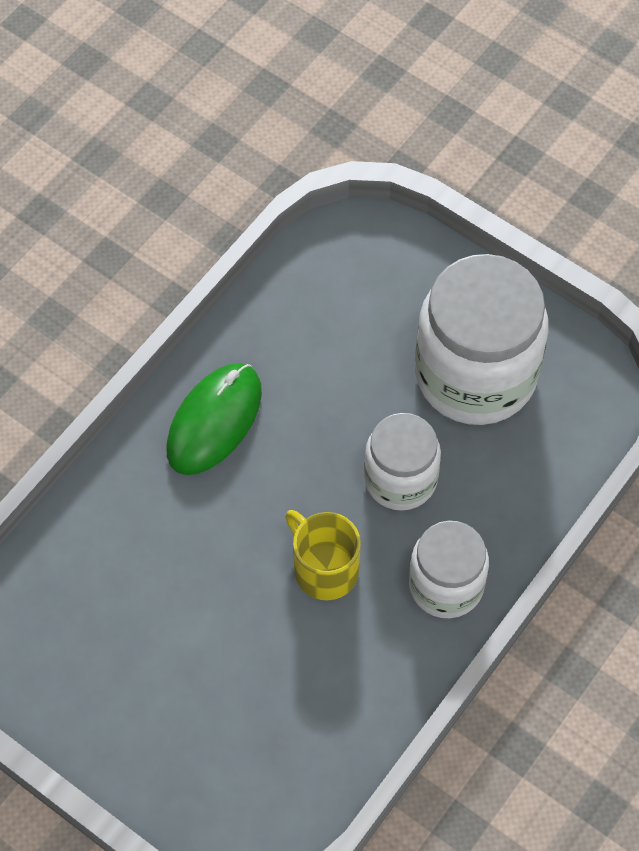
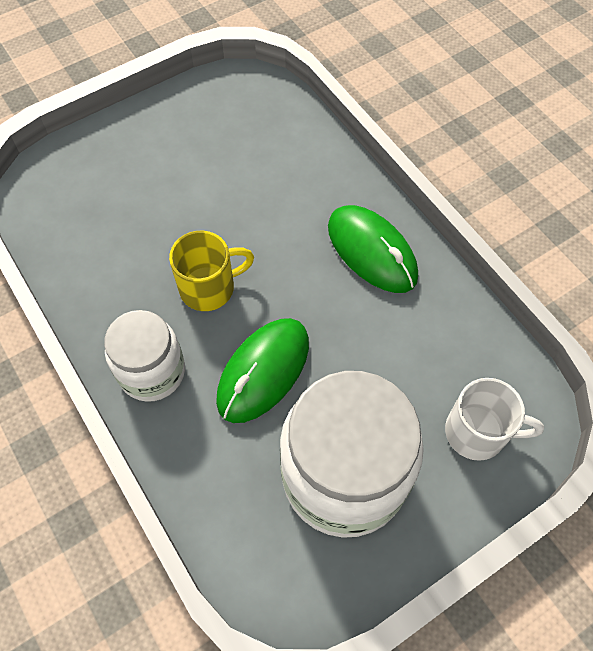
camera: 110 degrees right, 0 degrees up
white jar [364,413,441,511] -> green mouse [216,318,309,423]
none -> white mug [445,378,544,461]

